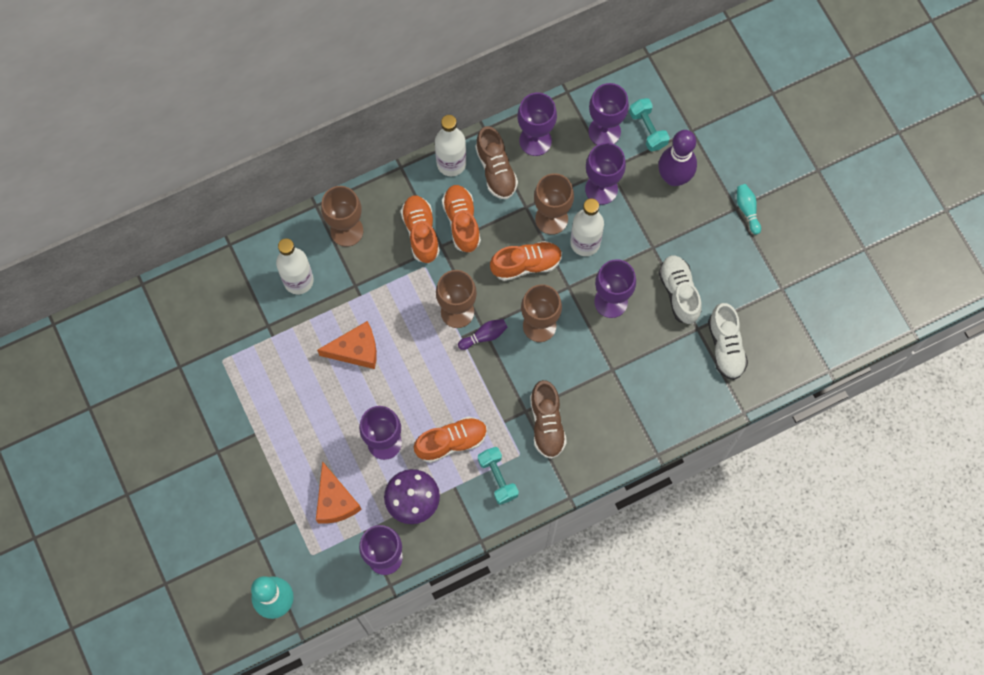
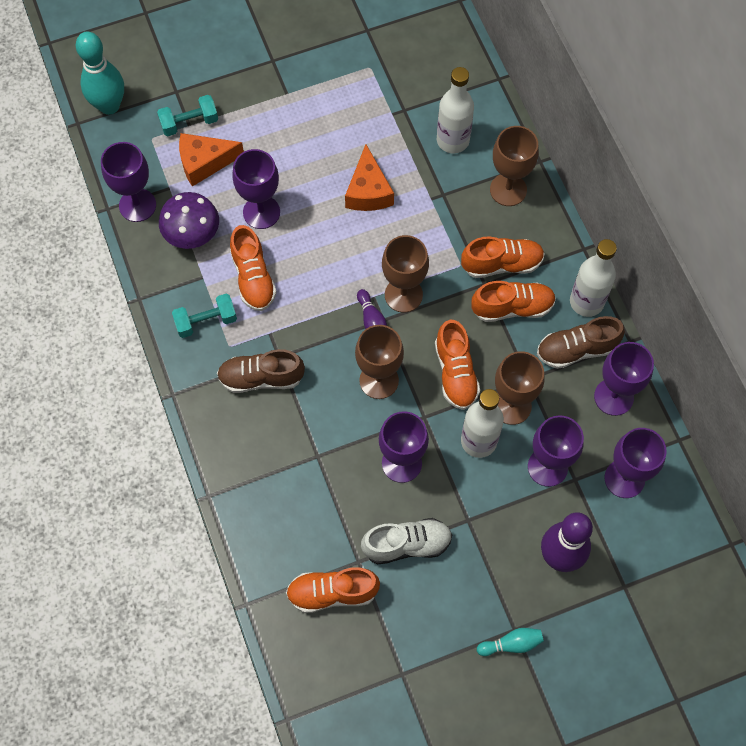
camera: 95 degrees right, 5 degrees down
turquoise dumbbell [629,98,670,151] -> turquoise dumbbell moved to [157,95,218,136]
white shoe [708,303,748,380] -> orange shoe [286,567,380,613]

